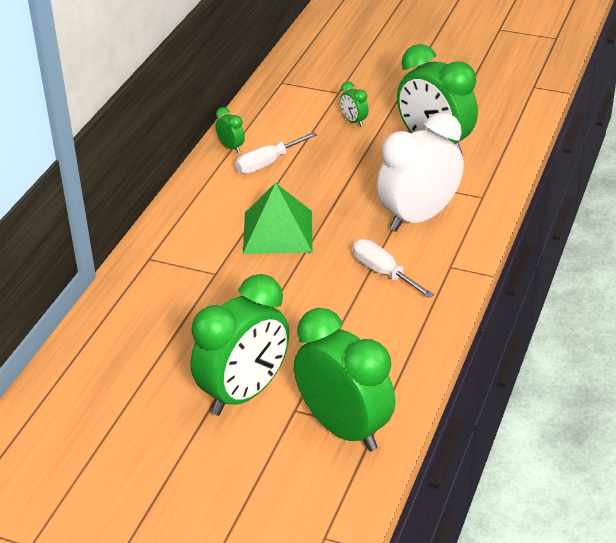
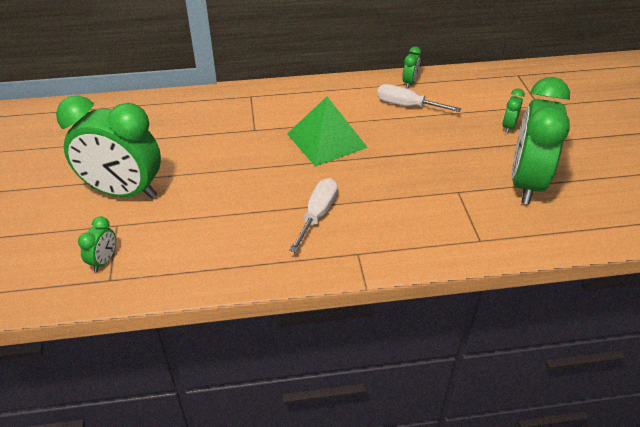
camera: 60 degrees right, 5 degrees up
green clock [294,308,395,451] -> green clock [78,216,116,272], size x0.41
white clock [377,112,464,232] -> none

